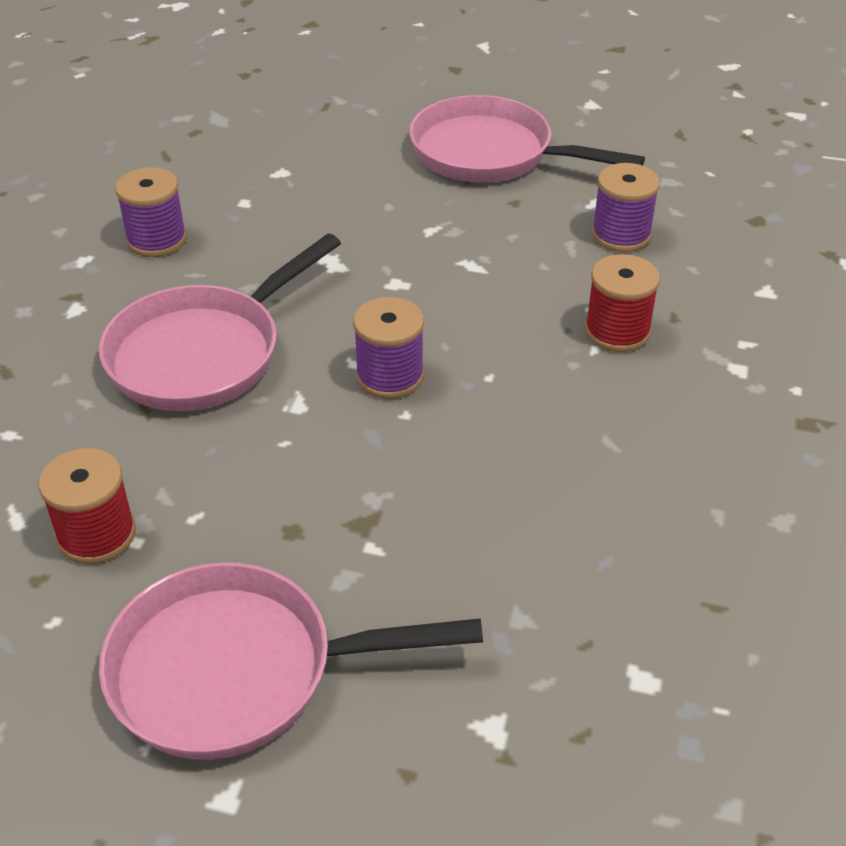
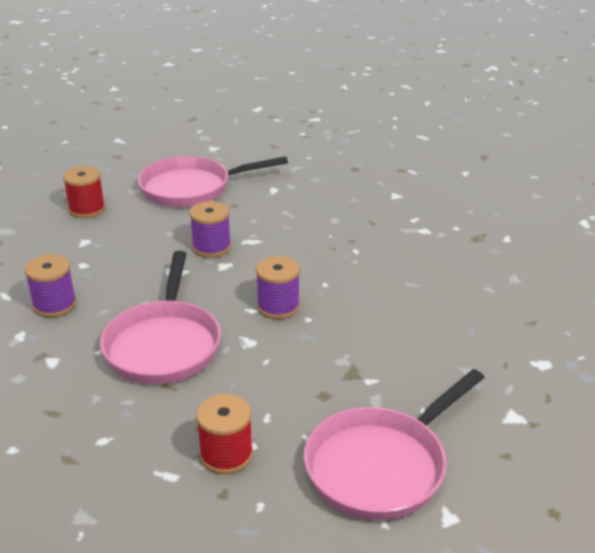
camera: 40 degrees left, 10 degrees down
red spool [585,254,660,352] -> red spool moved to [63,166,105,218]
purple spool [592,163,660,252] -> purple spool moved to [189,201,231,258]

